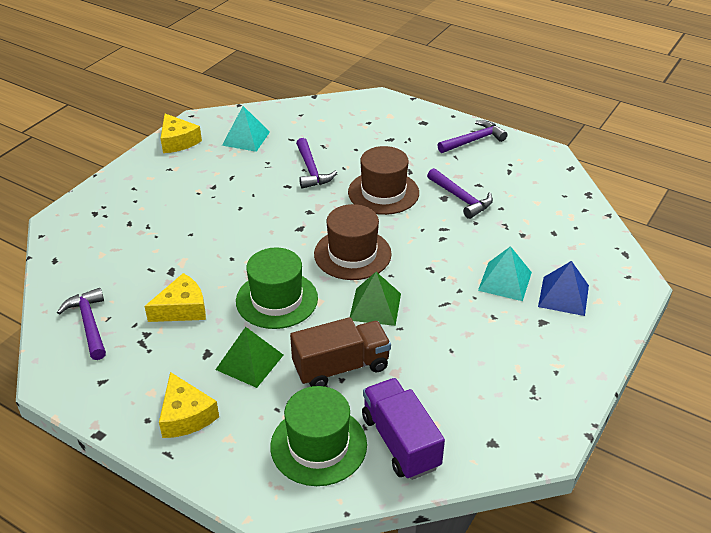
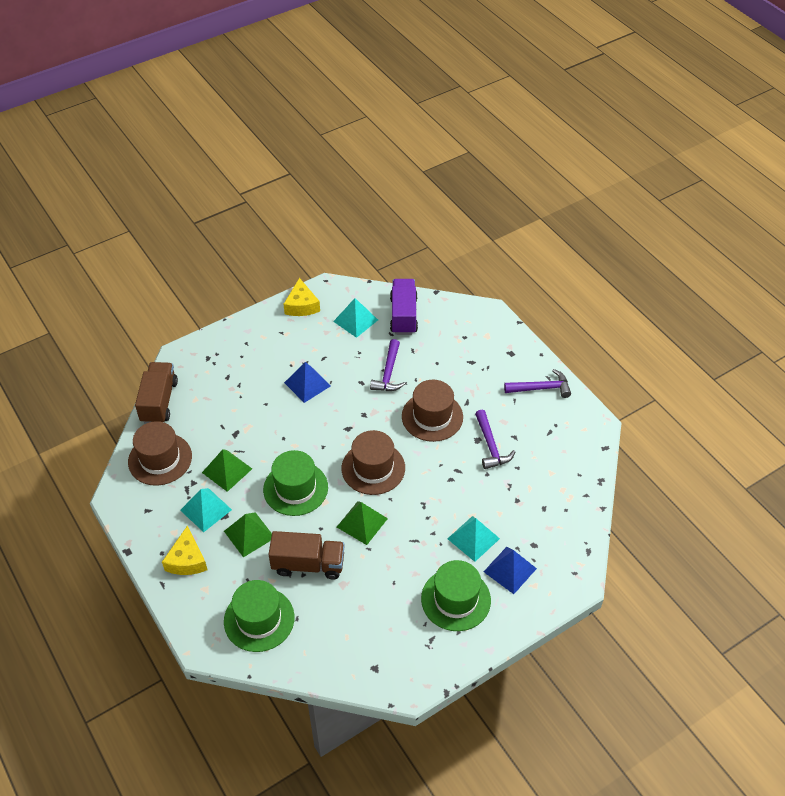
camera: 25 degrees right, 10 degrees up
purple hammer [57,288,106,360] -> brown hat [128,421,192,486]
yellow cheese [145,273,206,322] -> green pyramid [202,449,252,492]
purple truck [362,378,445,480] -> purple truck moved to [390,279,418,335]
none -> brown truck [135,362,178,423]
none -> turquoise pyramid [180,488,232,532]
none -> blue pyramid [284,362,331,403]
none -> green hat [421,560,491,631]

